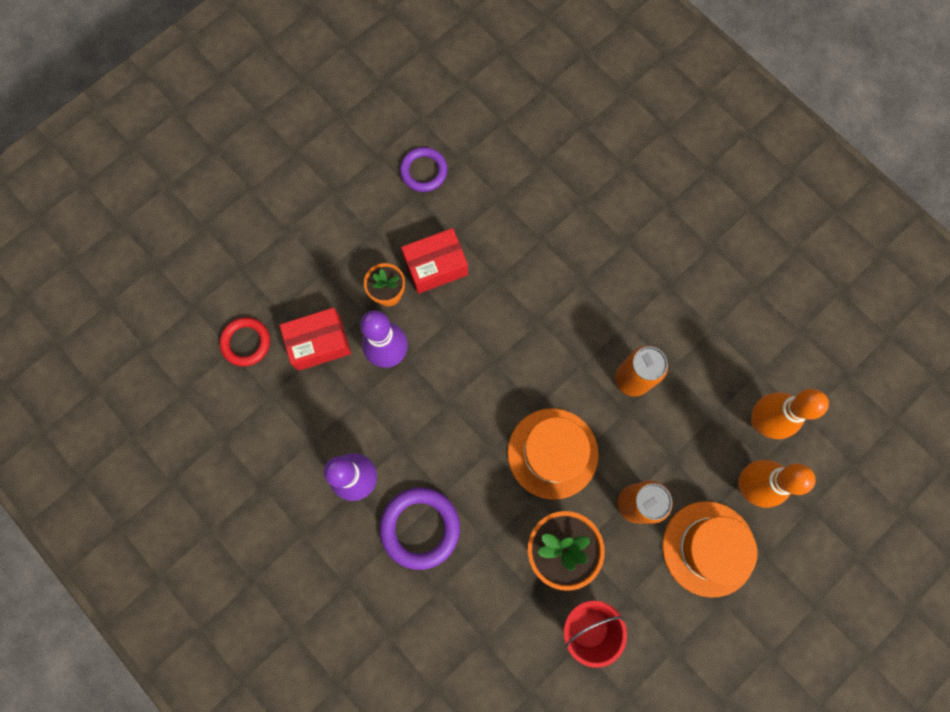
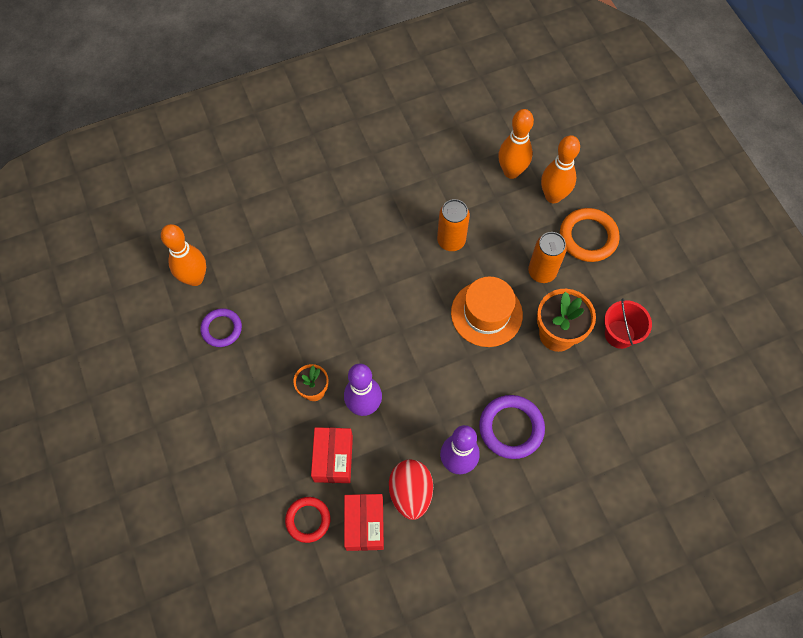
camera: 70 degrees left, 10 degrees down
red box [401,228,468,294] -> red box moved to [344,494,384,551]
orange hat [662,501,758,598] -> orange ring [560,208,620,262]
none -> orange bowling pin [161,224,206,286]
none -> red egg [389,459,433,520]

